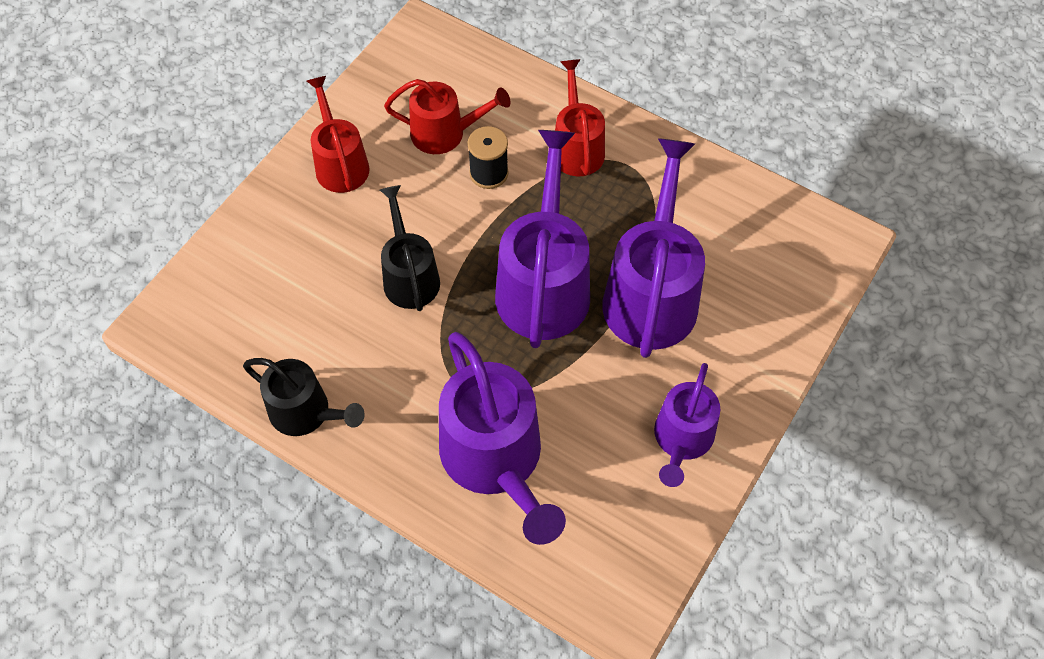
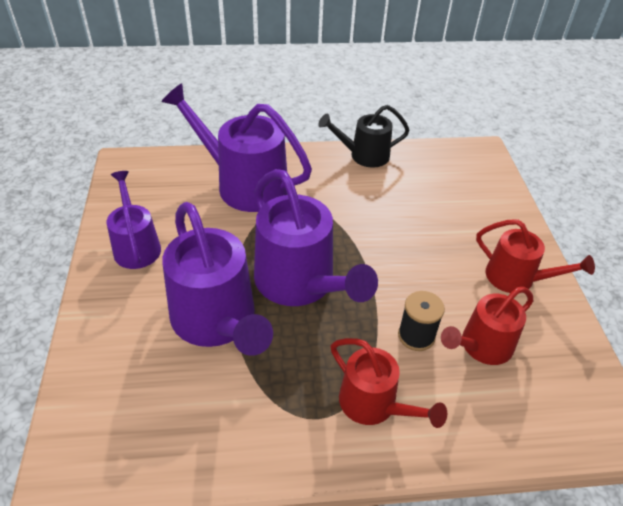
camera: 140 degrees right, 15 degrees down
black watering can [380,185,440,311] -> none

